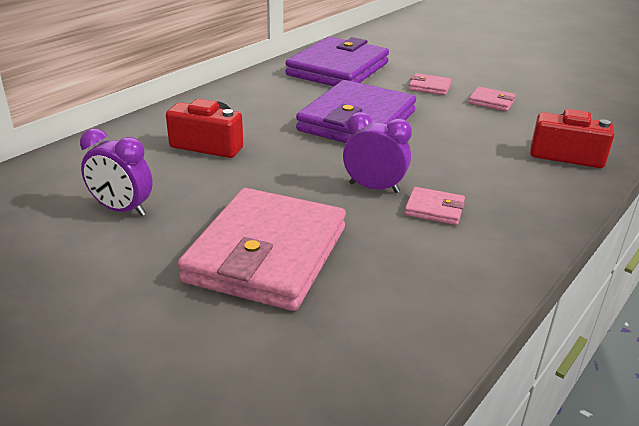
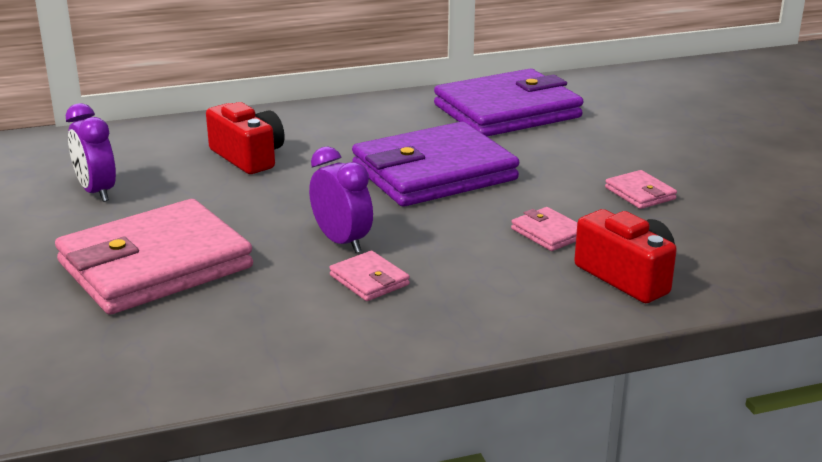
camera: 35 degrees right, 5 degrees down
pink wallet [408,73,452,95] -> pink wallet moved to [511,207,577,251]

